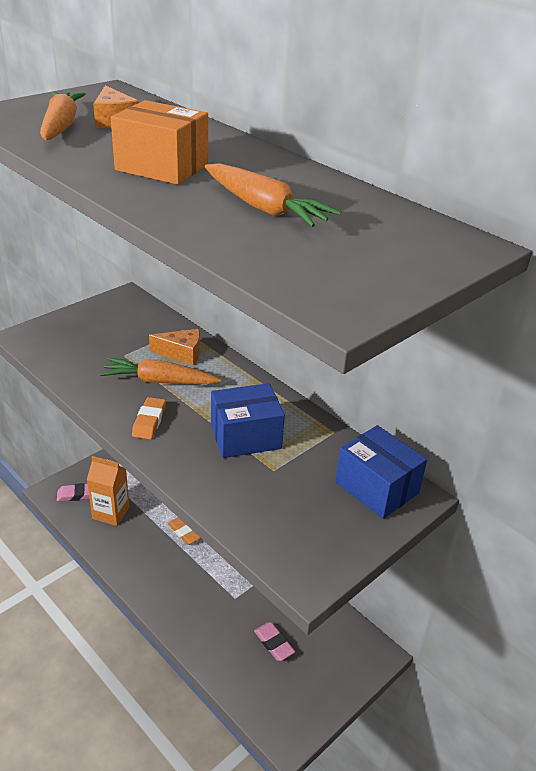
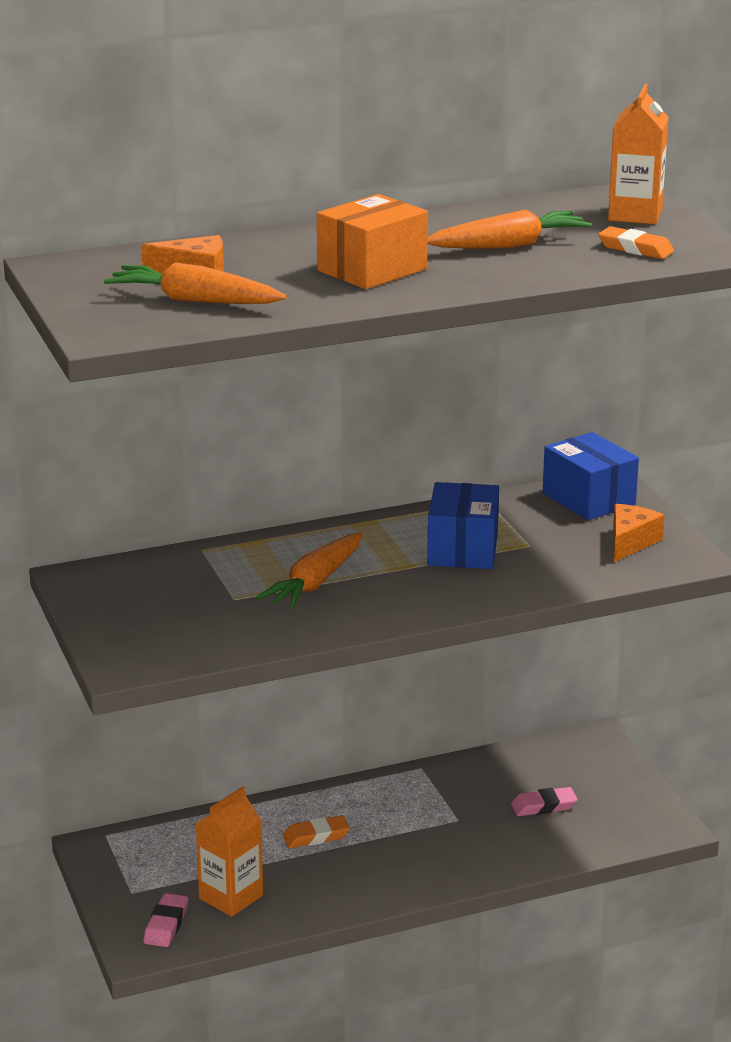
camera: 65 degrees left, 10 degrees down
orange eraser [132,397,166,439] -> orange eraser moved to [598,226,674,259]
orange cheese [149,329,200,366] -> orange cheese moved to [613,504,664,562]
blue box [335,425,427,519] -> blue box turned 75 degrees clockwise [543,432,639,520]
none -> orange carton [608,84,668,224]

